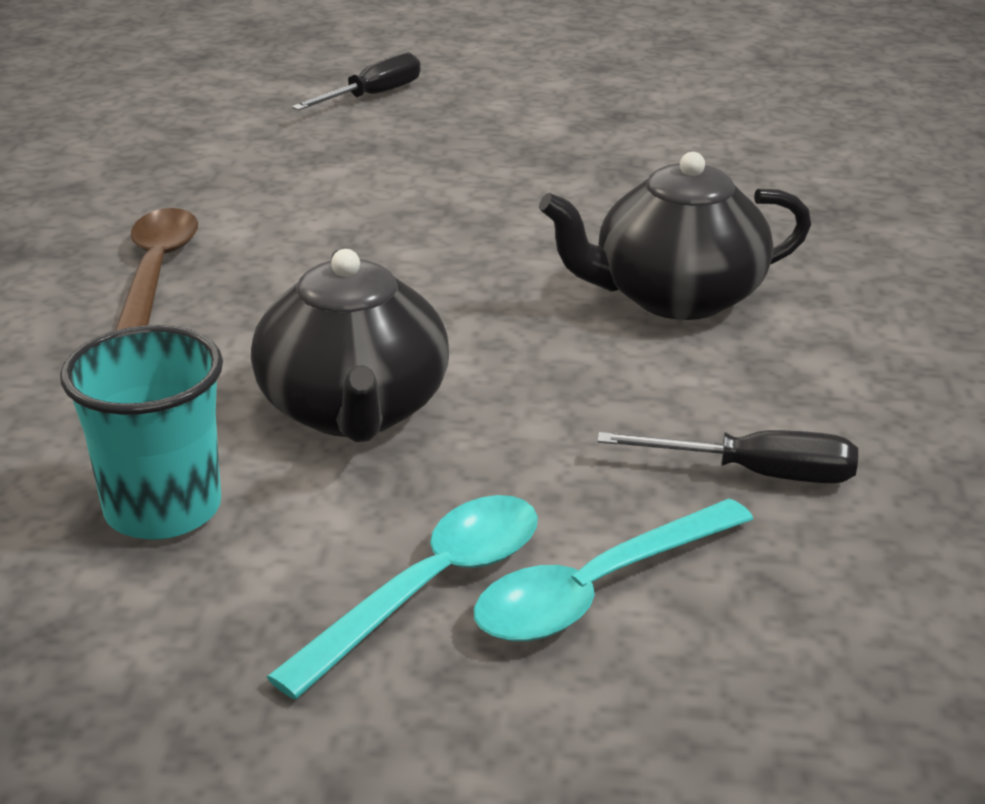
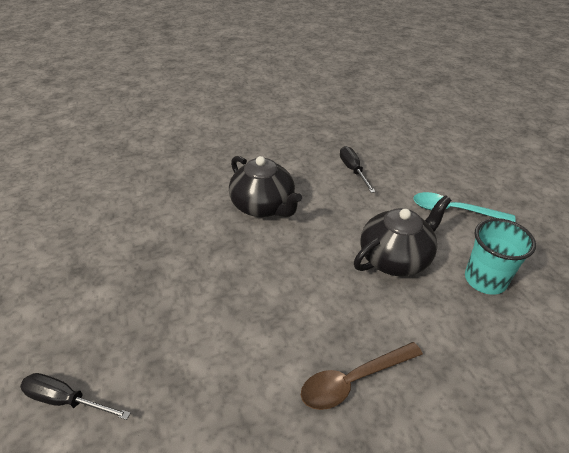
camera: 115 degrees left, 10 degrees up
turquoise spoon [474,499,753,642] -> none

